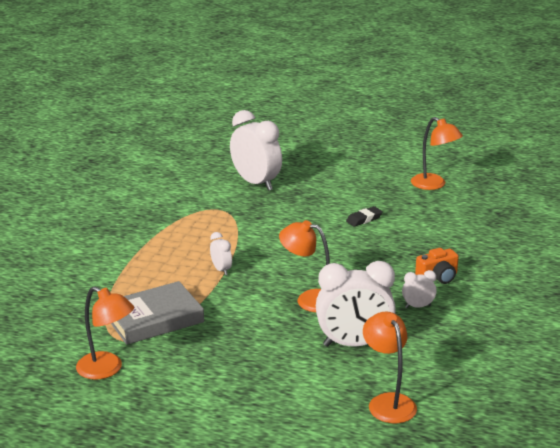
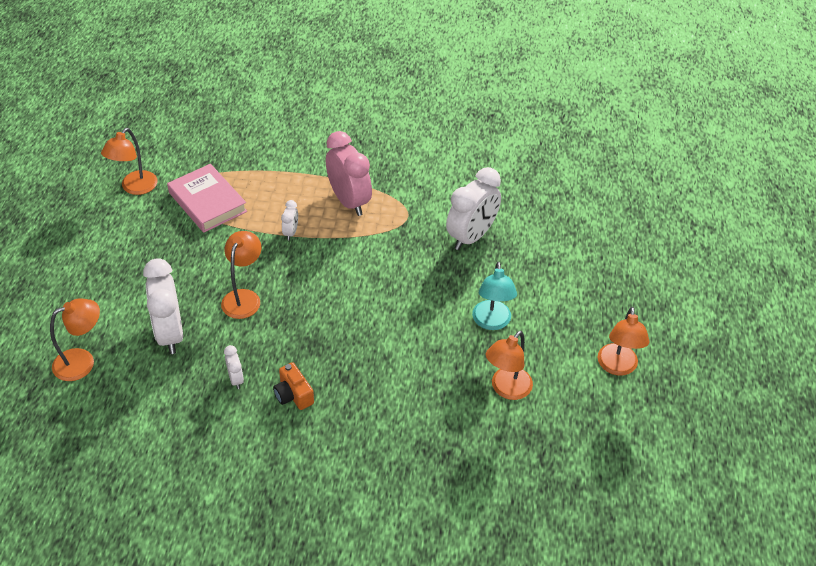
camera: 80 degrees right, 20 degrees up
grey book [111,281,204,345] -> pink book [167,164,247,233]
white clock [210,232,232,275] -> white clock turned 45 degrees counterclockwise [281,200,298,240]
black eraser [346,206,383,227] -> none
none -> pink clock [326,131,372,216]
none -> turquoise lamp [472,262,517,330]
none -> orange lamp [598,307,649,375]

